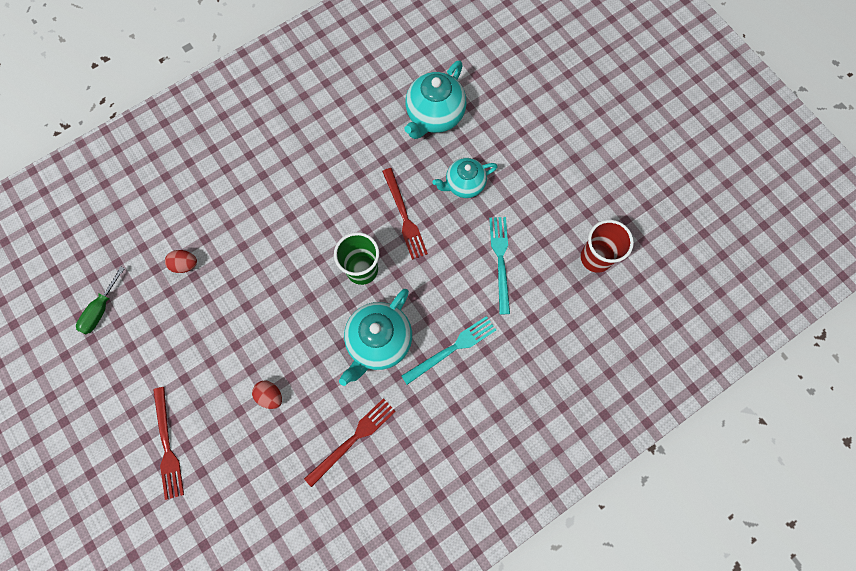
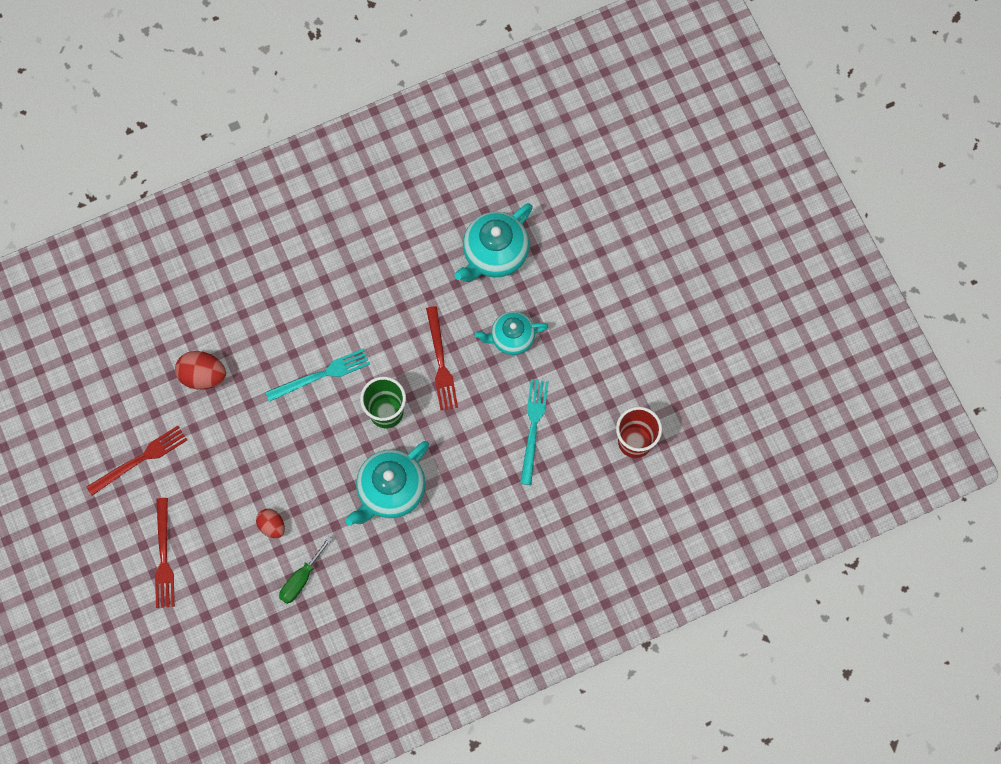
camera: 10 degrees right, 0 degrees up
green screwdriver [76,266,125,334] -> green screwdriver moved to [279,536,332,604]
red egg [165,250,197,273] -> red egg [175,351,226,390], size x1.57
red fork [304,398,396,487] -> red fork moved to [86,426,187,496]
turquoise fork [401,316,496,385] -> turquoise fork moved to [265,348,370,402]

